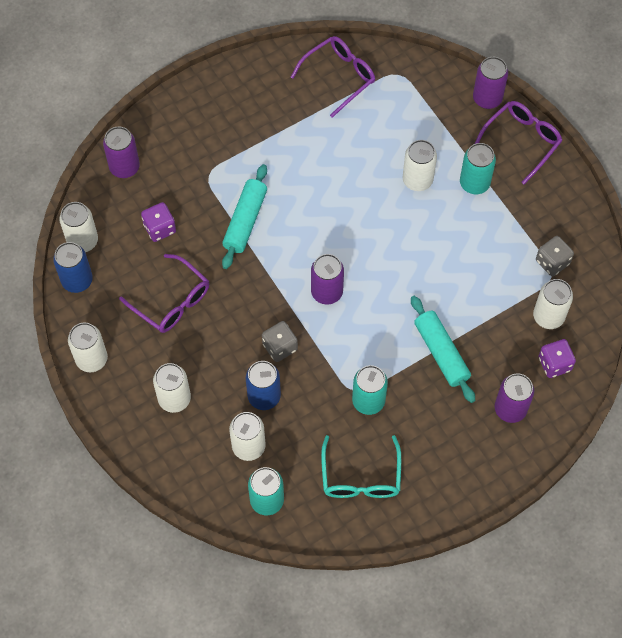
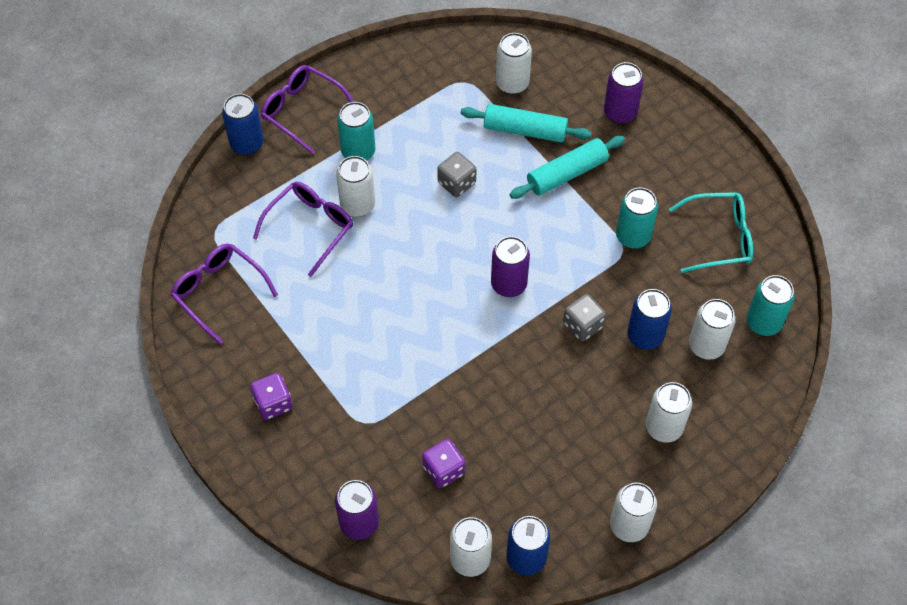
camera: 95 degrees left, 5 degrees down
purple glasses [119,254,209,333] -> purple glasses moved to [253,182,353,277]
turquoise rolling pin [222,164,267,269] -> turquoise rolling pin moved to [461,104,592,143]
purple can [473,57,508,109] -> blue can [222,94,264,155]
grey dice [536,236,574,277] -> grey dice moved to [437,152,476,197]
purple dice [538,339,576,378] -> purple dice moved to [251,373,292,420]

